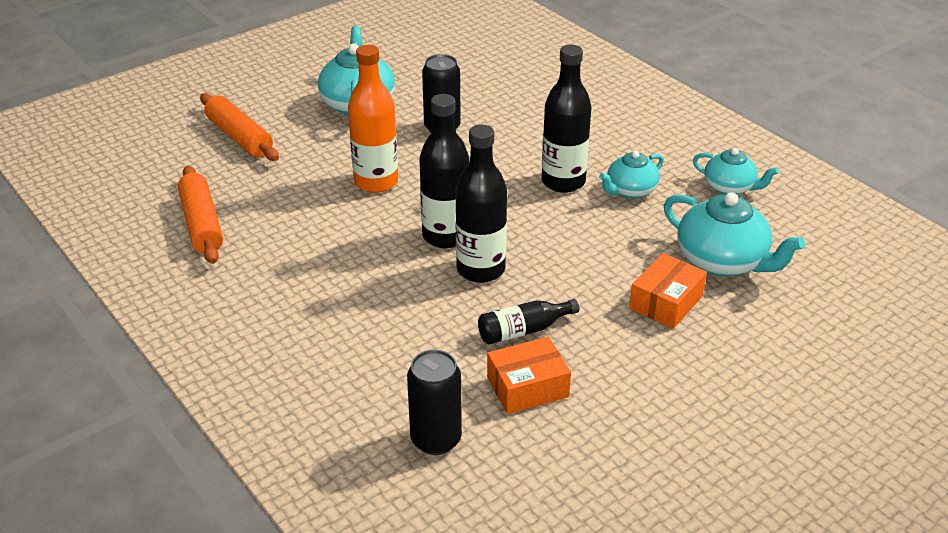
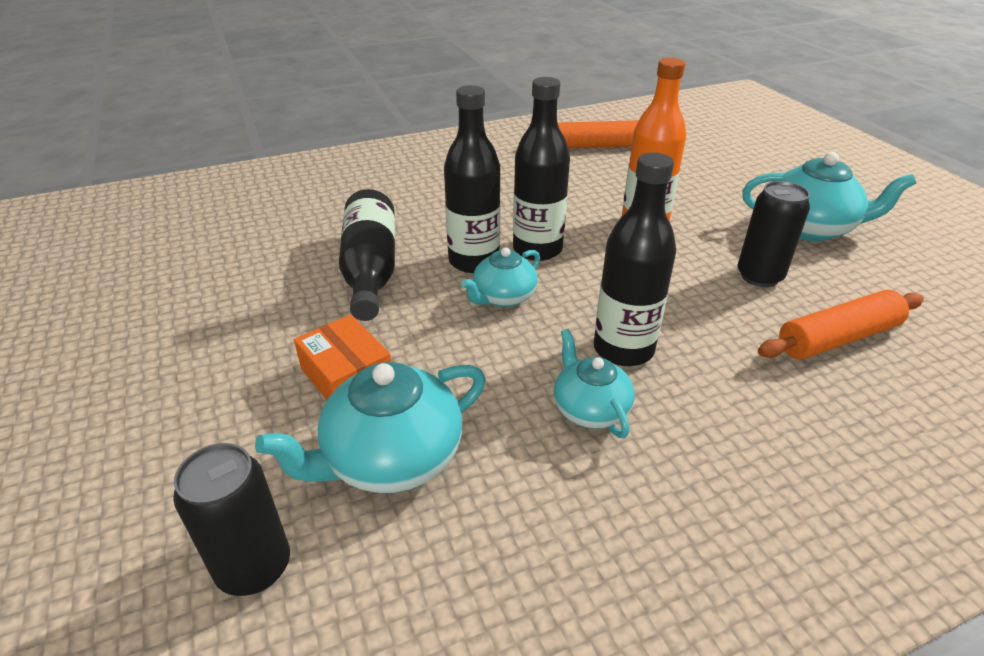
camera: 105 degrees right, 0 degrees up
orange rolling pin [200,93,279,161] -> orange rolling pin moved to [758,290,924,360]
black can [407,350,462,455] -> black can moved to [173,443,290,596]
black bottle [478,299,579,344] -> black bottle [339,189,395,321], size x1.71
orange box [487,337,571,414] -> none
turquoise teapot [693,148,779,195] -> turquoise teapot moved to [461,247,540,307]

